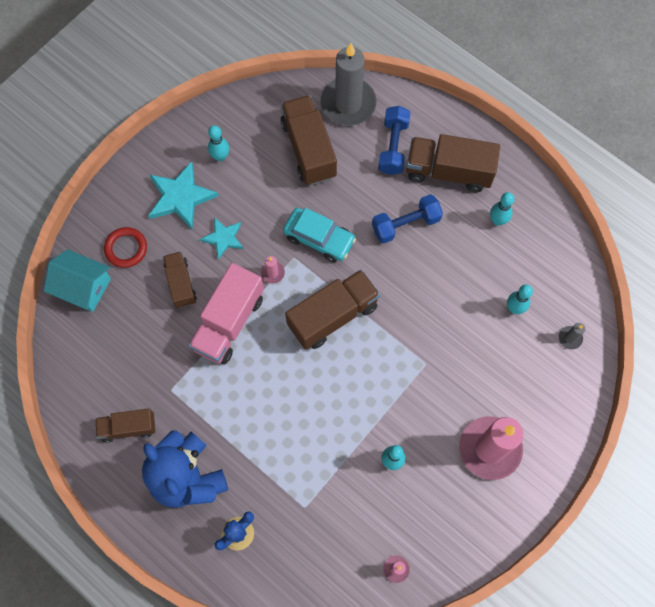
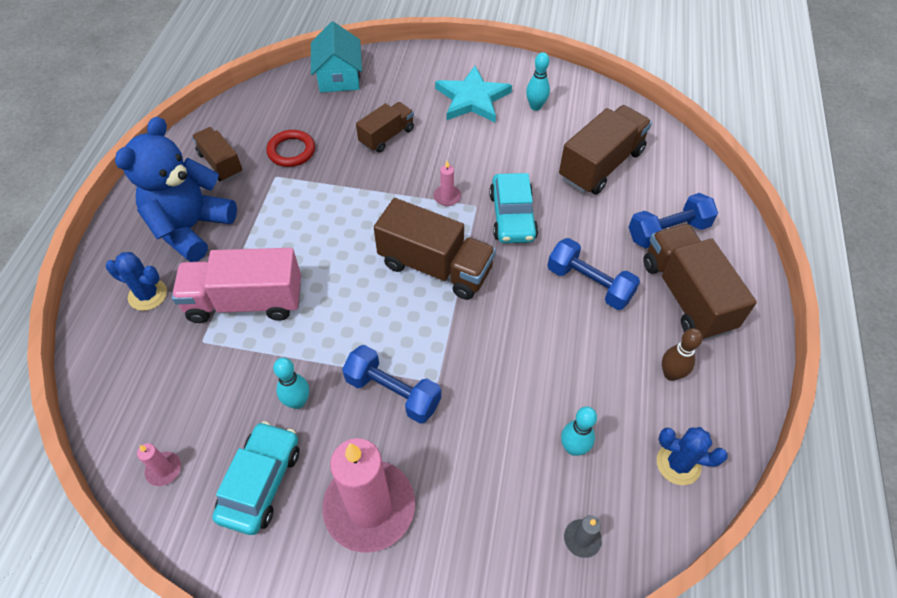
camera: 60 degrees right, 15 degrees down
red ring [104,227,147,268] -> red ring moved to [266,130,315,167]
pink truck [188,263,264,364] -> pink truck moved to [172,248,301,323]
turquoise star [200,217,244,260] -> none
grey candle [321,43,376,126] -> none
turquoise bowling pin [490,192,514,226] -> brown bowling pin [662,328,703,381]
none -> turquoise car [212,421,299,535]
none -> blue dumbbell [342,345,441,423]
none -> blue cactus [657,427,728,485]

